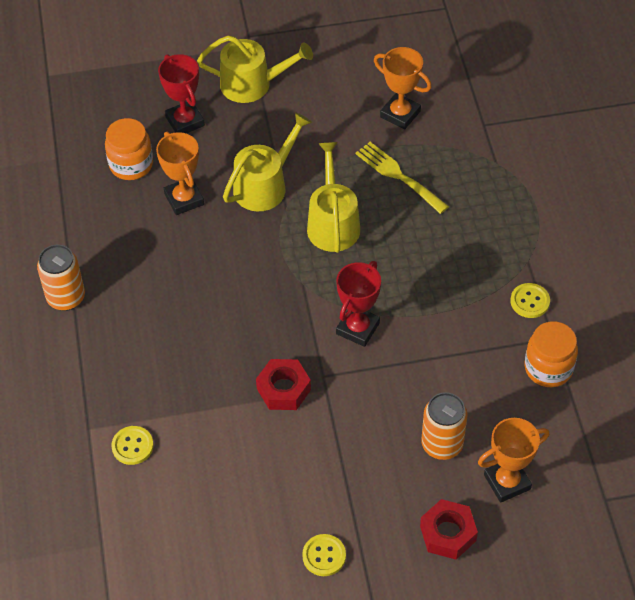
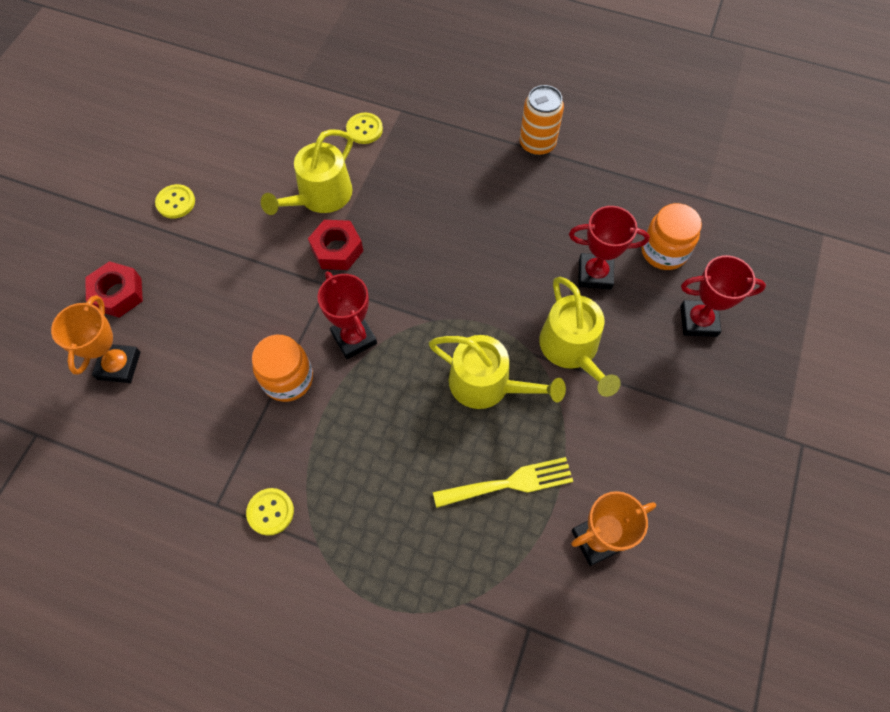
camera: 120 degrees right, 10 degrees up
orange trophy [156,132,204,215] -> red trophy [569,206,650,290]
yellow watering can [197,35,313,103] -> yellow watering can moved to [261,129,353,215]
orange can [421,392,467,460] -> none
orange jar [525,321,578,387] -> orange jar moved to [252,335,313,402]

